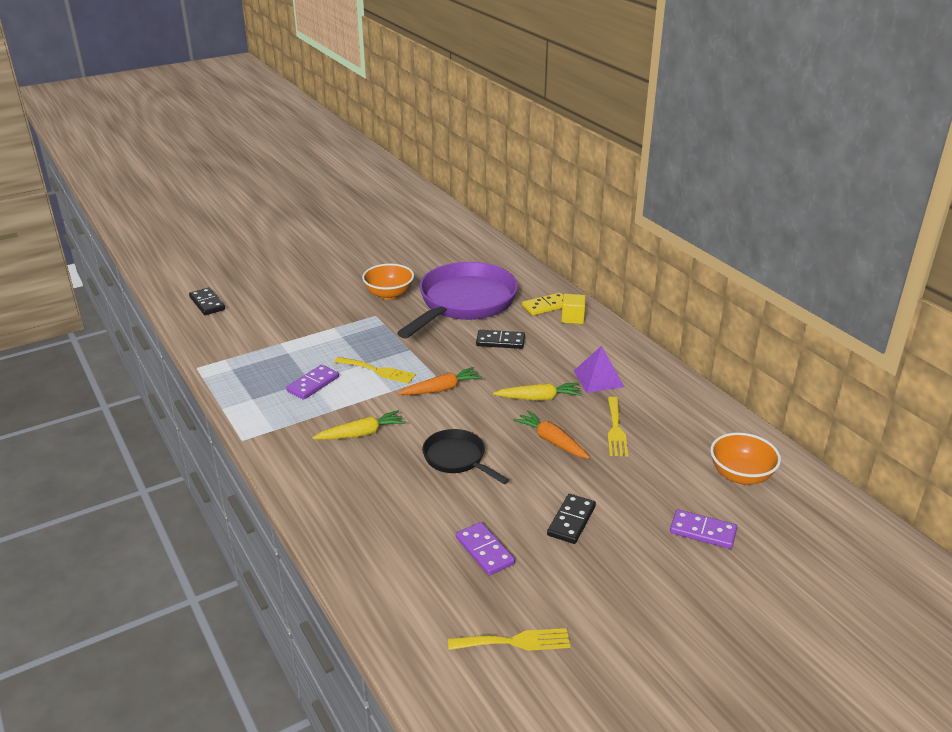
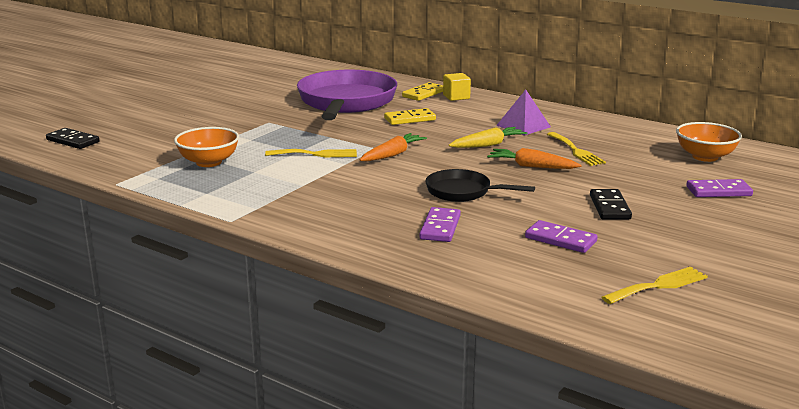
camera: 25 degrees left, 10 degrees down
purple domino [286,365,339,400] -> purple domino moved to [419,207,461,242]
yellow carrot [312,410,406,440] -> none
orange bowl [362,264,414,300] -> orange bowl moved to [174,127,239,167]
black domino [476,330,525,349] -> yellow domino [384,108,436,125]

